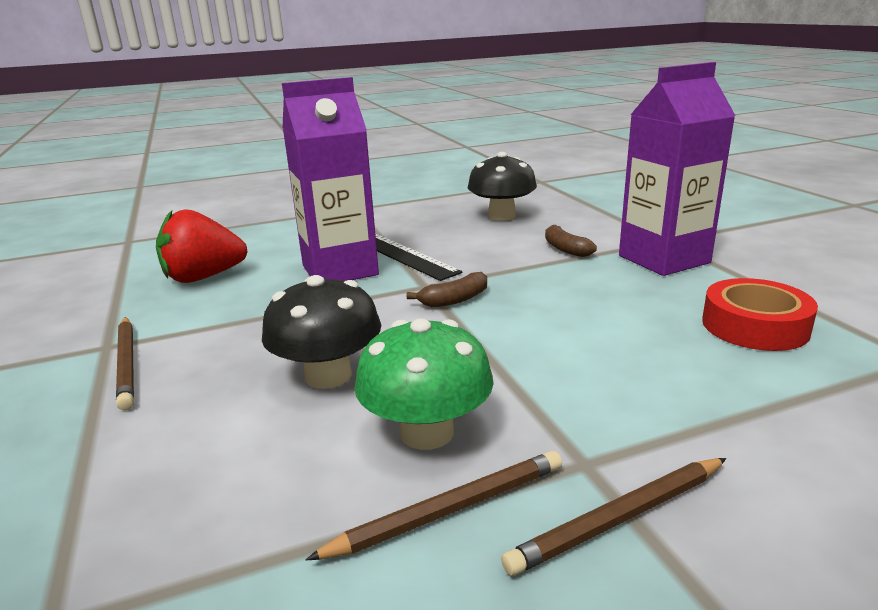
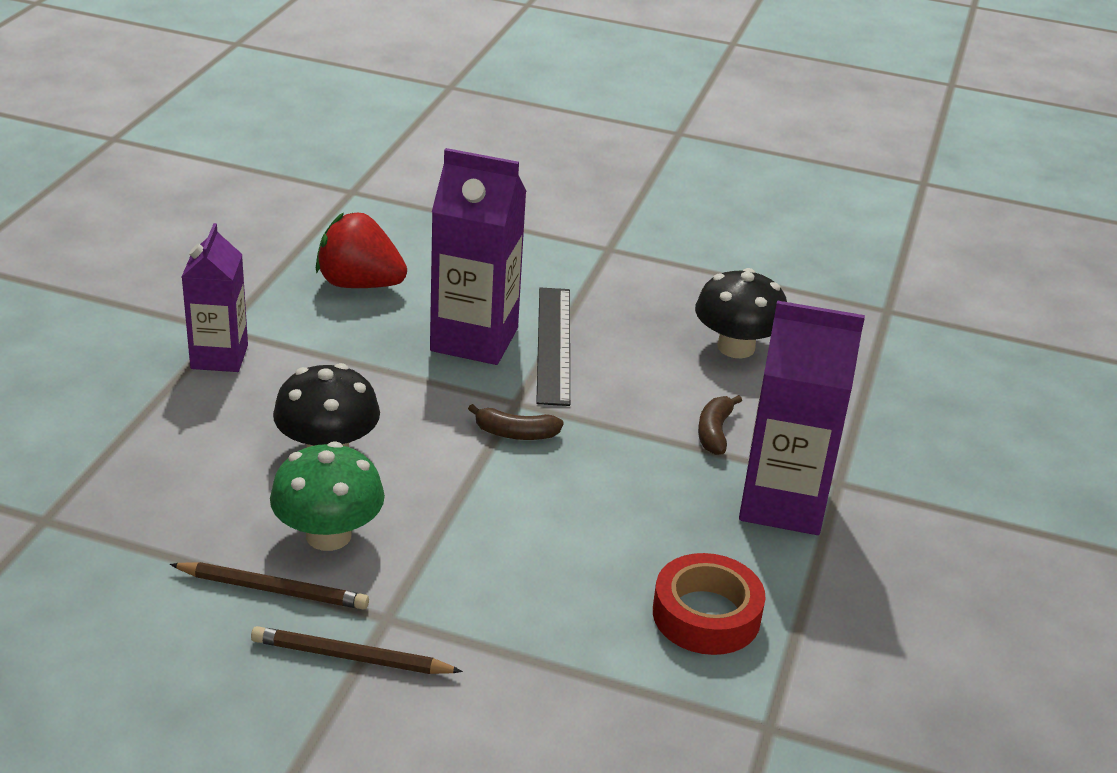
camera: 35 degrees right, 10 degrees up
brown pencil [116,317,134,410] -> purple carton [182,223,248,372]

